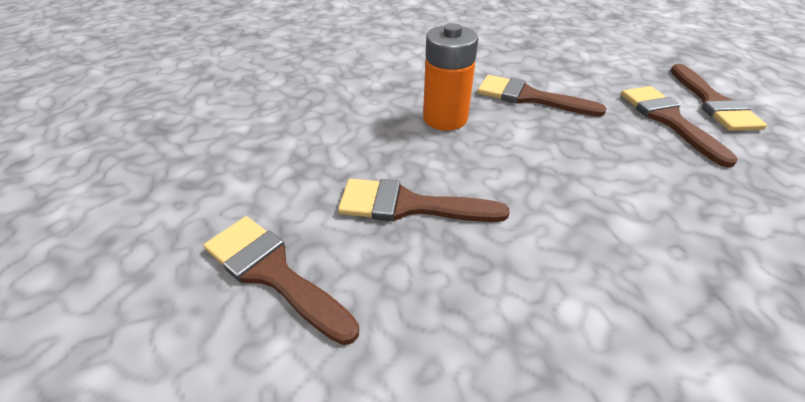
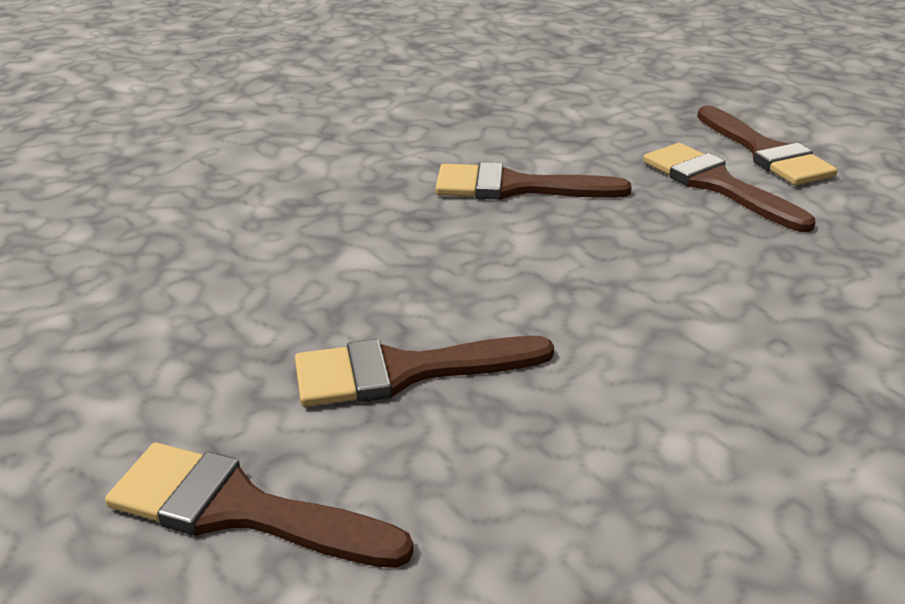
camera: 20 degrees left, 10 degrees down
orange battery [423,23,478,131] -> none

